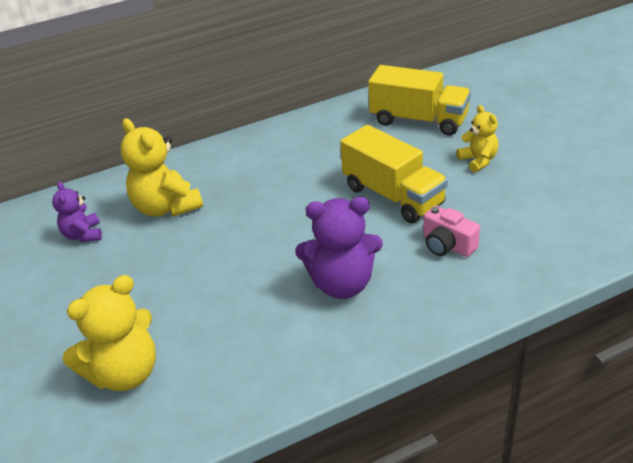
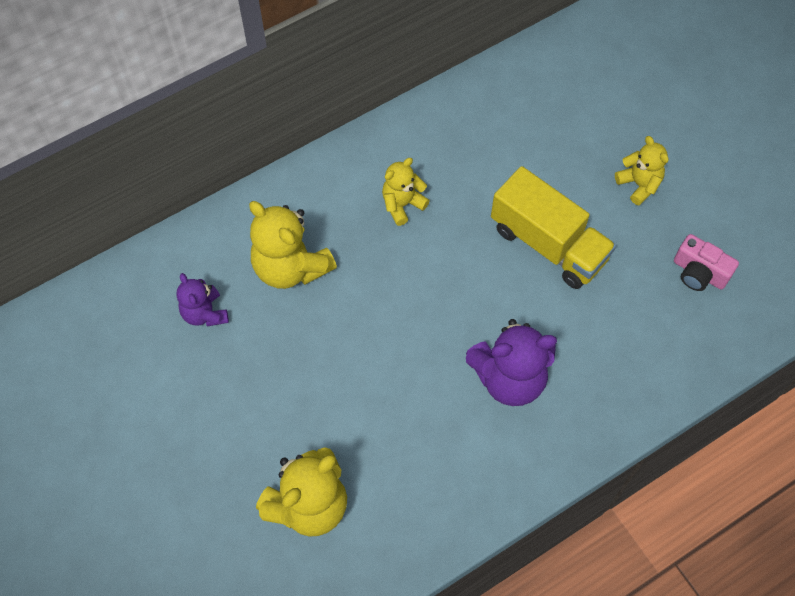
camera: 10 degrees left, 25 degrees up
yellow truck [368,65,471,135] -> none
pink camera [423,206,480,257] -> pink camera moved to [674,234,739,291]
none -> yellow teddy bear [382,158,430,226]

